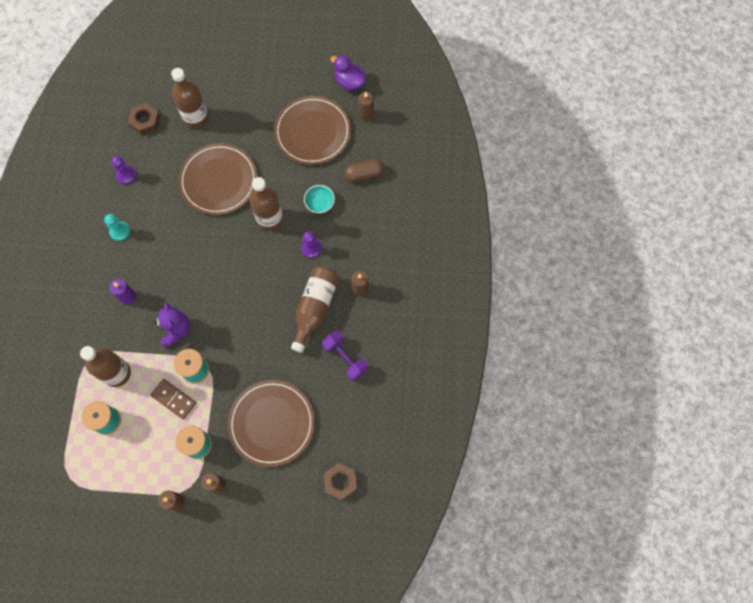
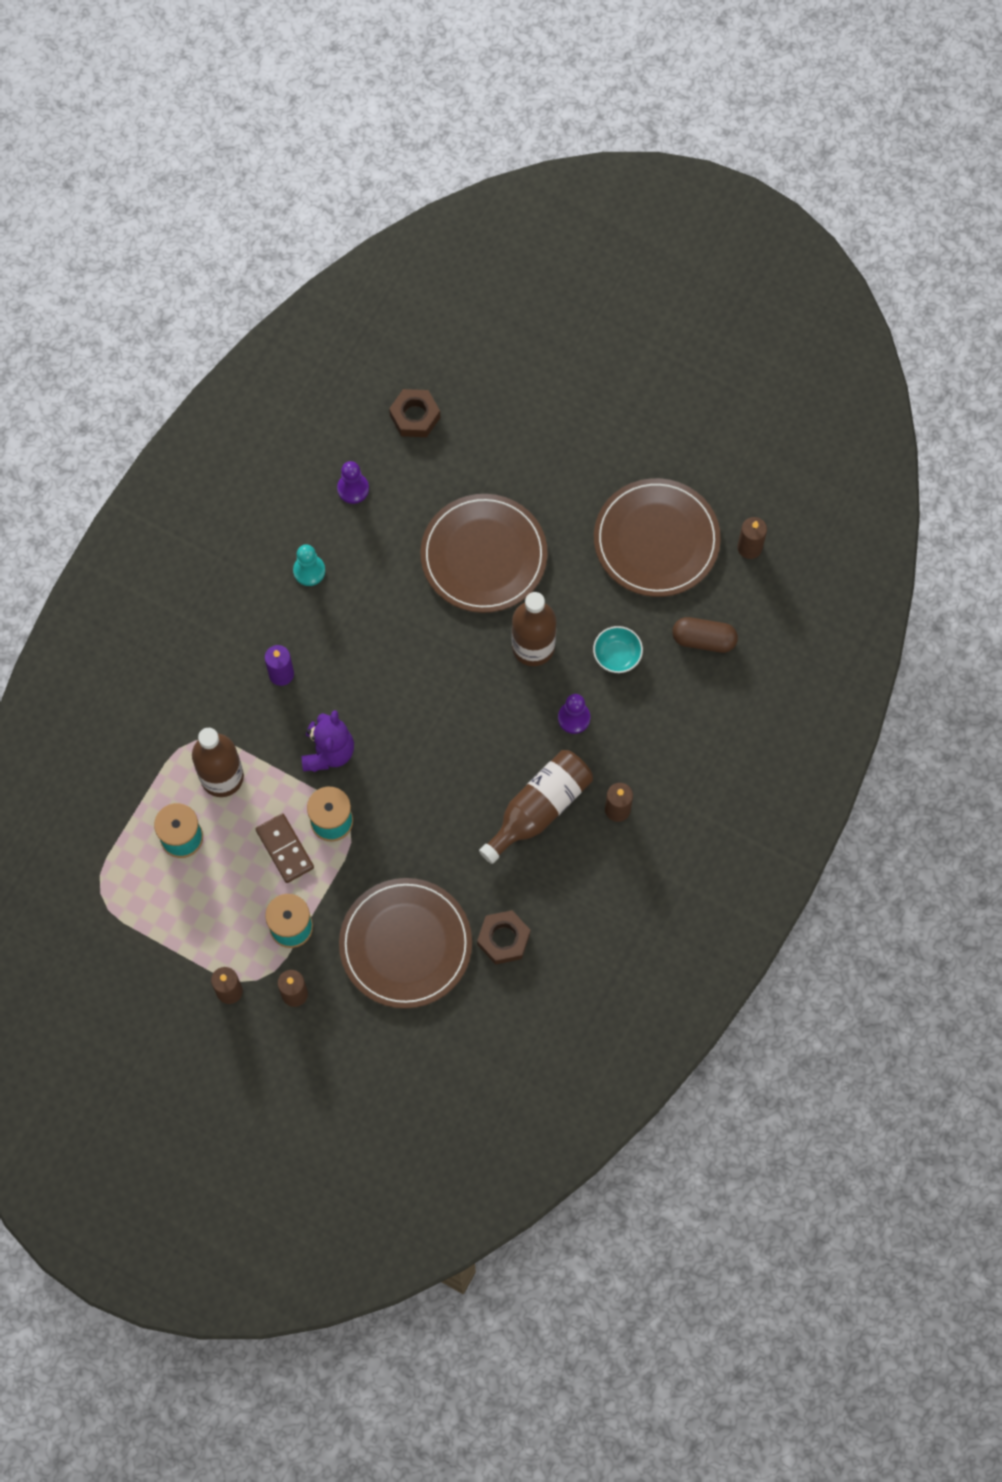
camera: 25 degrees right, 0 degrees up
brown bottle [171,68,209,128] -> none
purple dumbbell [322,331,368,381] -> none
brown nut [324,463,357,501] -> brown nut moved to [477,910,530,965]
purple duck [331,55,366,91] -> none

